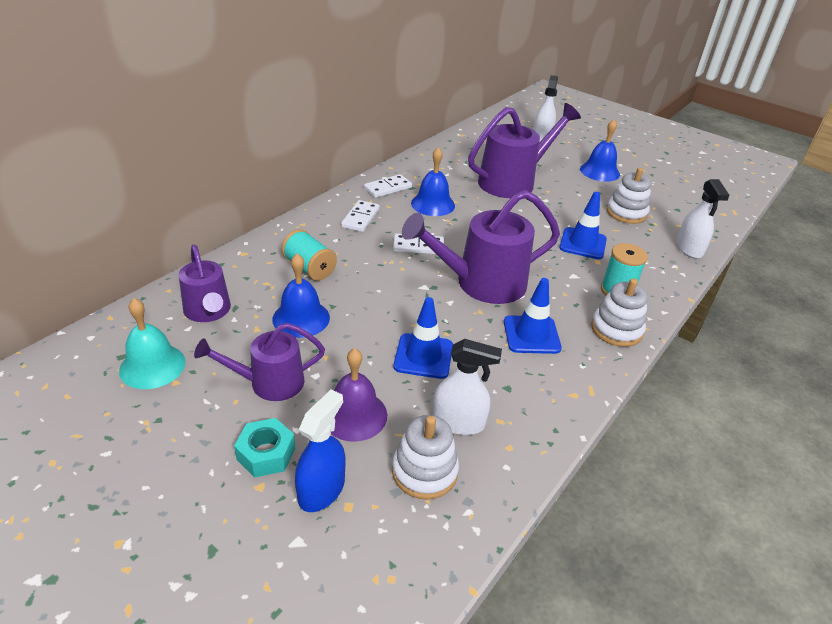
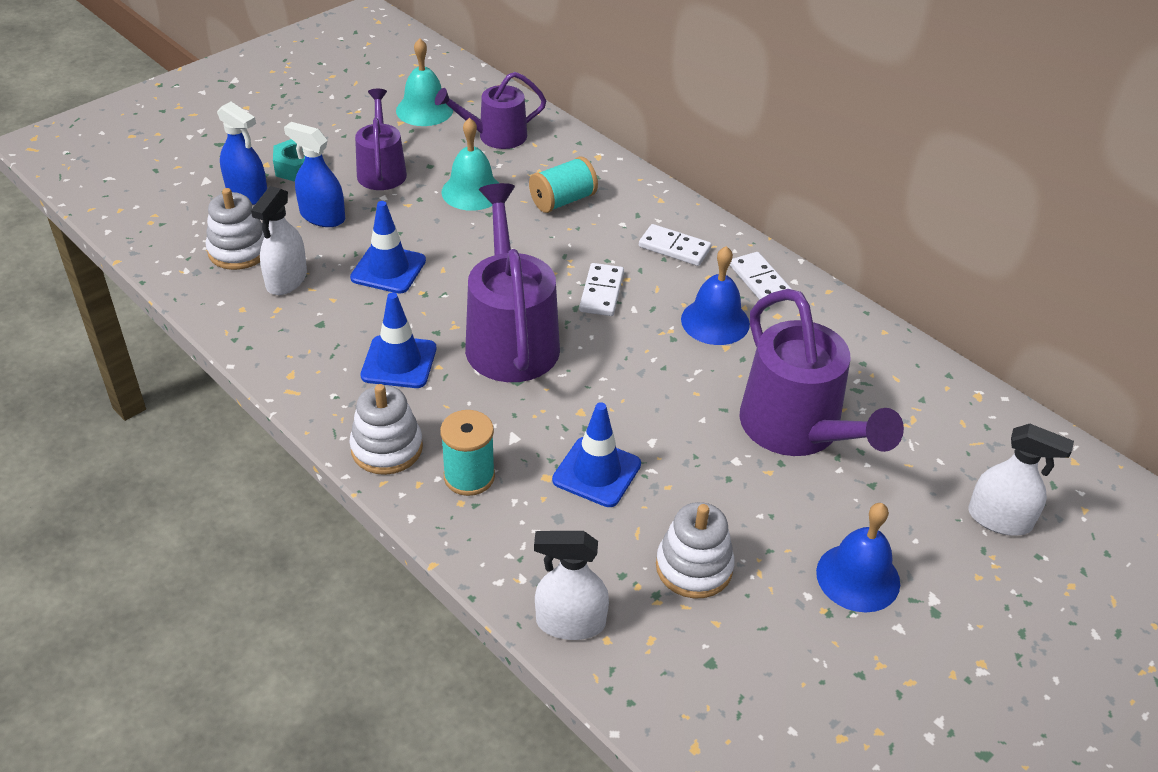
camera: 100 degrees right, 5 degrees up
blue bell [272,254,330,338] -> turquoise bell [441,118,499,211]
purple bell [331,348,387,442] -> blue spray bottle [284,122,345,227]

